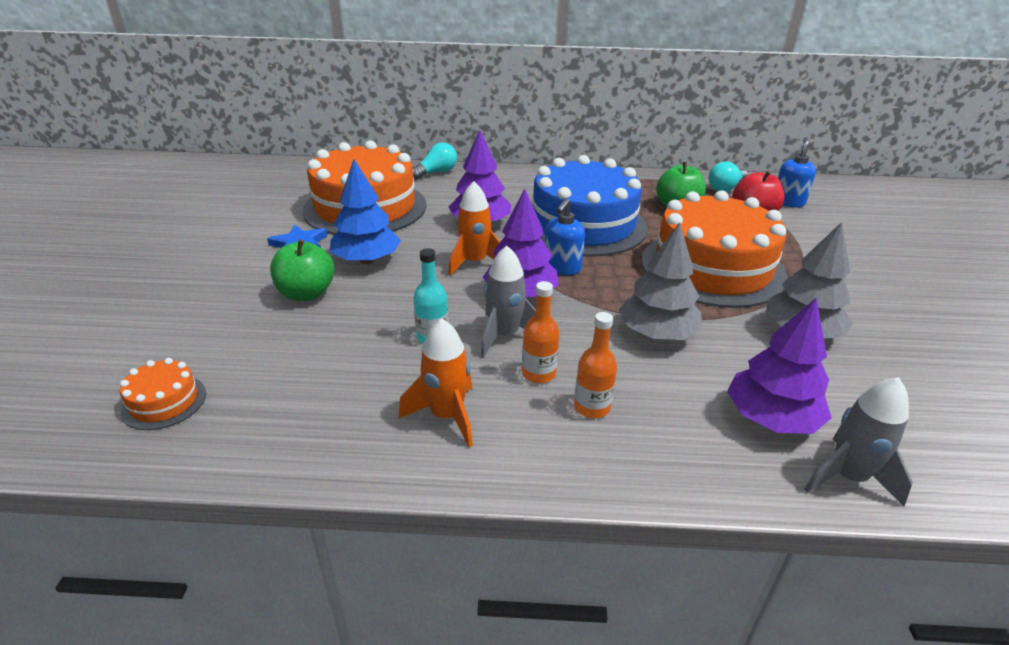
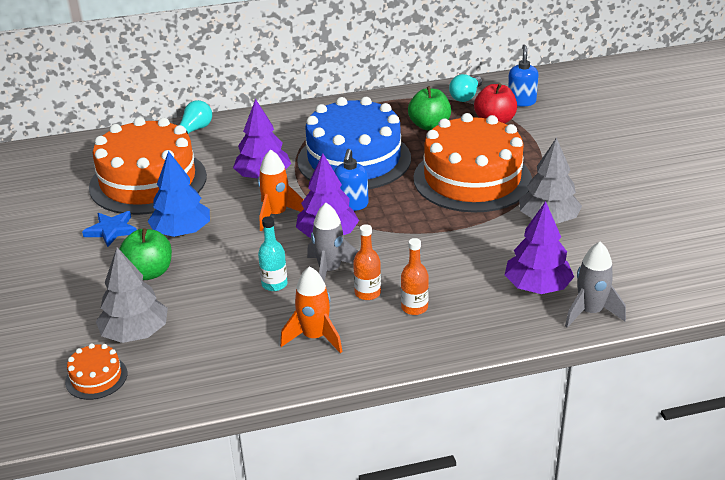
camera: 15 degrees left, 0 degrees up
grey tree [619,222,702,340] -> grey tree moved to [96,247,168,343]

